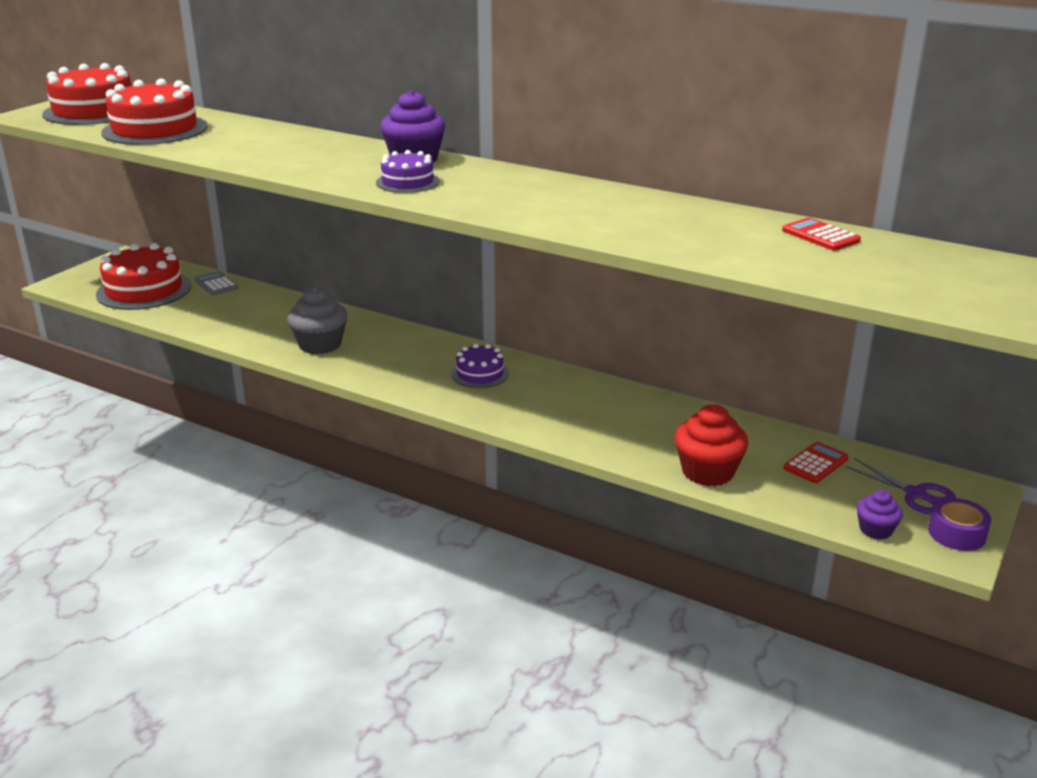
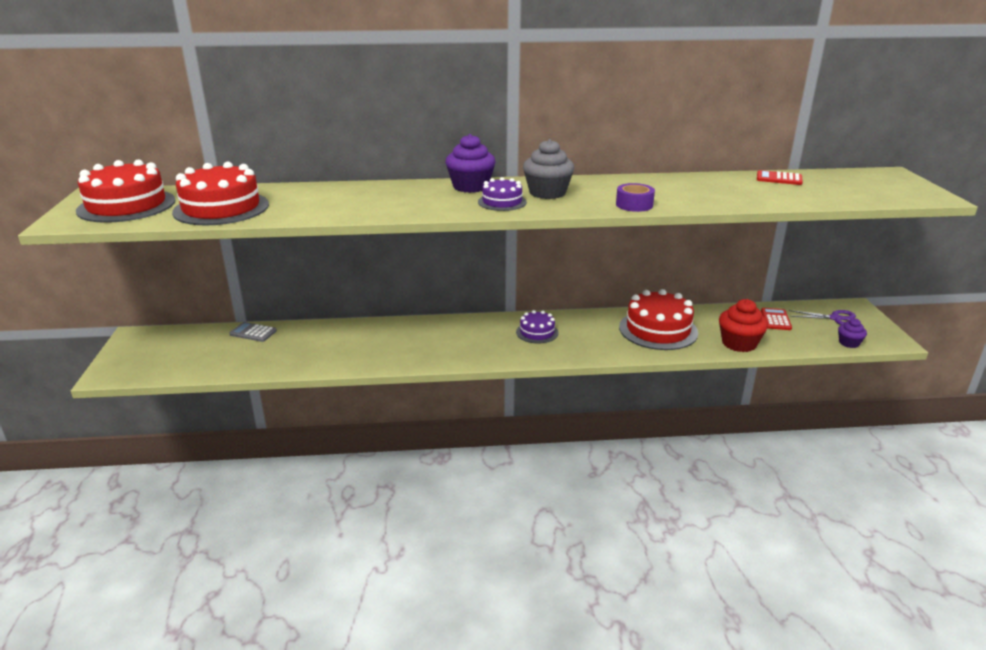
camera: 35 degrees left, 0 degrees up
red cake [96,243,191,310] -> red cake moved to [619,289,698,350]
grey cupcake [287,287,347,354] -> grey cupcake moved to [523,139,574,199]
purple tape [928,498,991,551] -> purple tape moved to [616,183,655,212]

